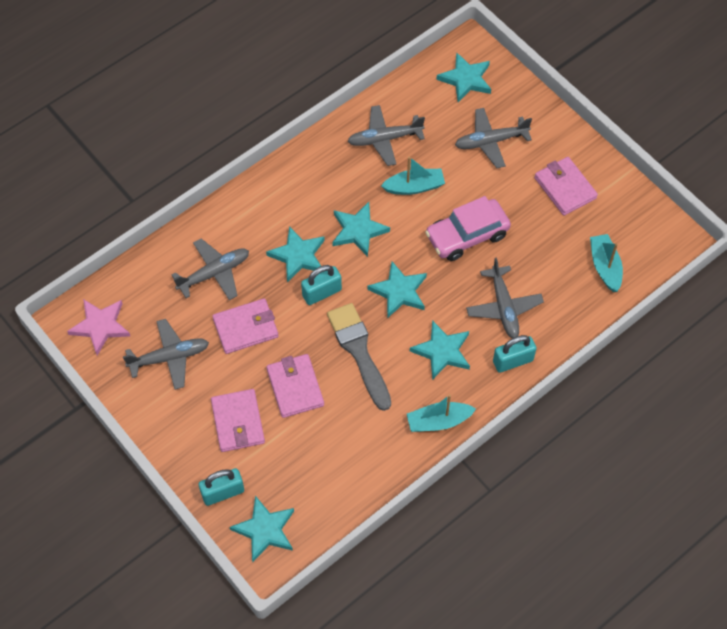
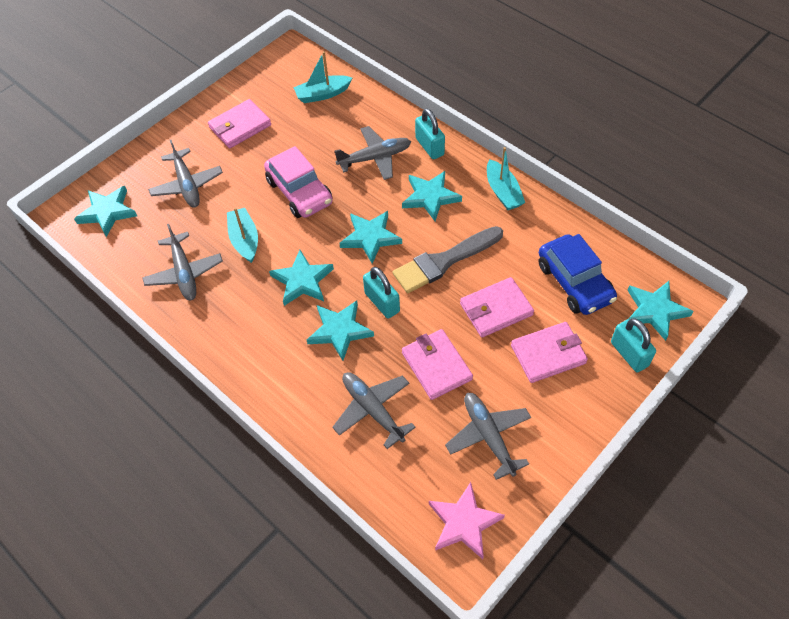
camera: 95 degrees left, 5 degrees down
none -> blue car [539,234,617,315]

